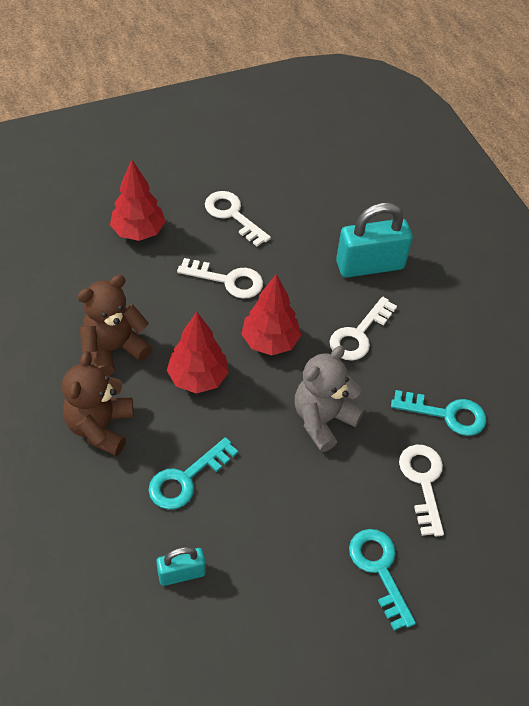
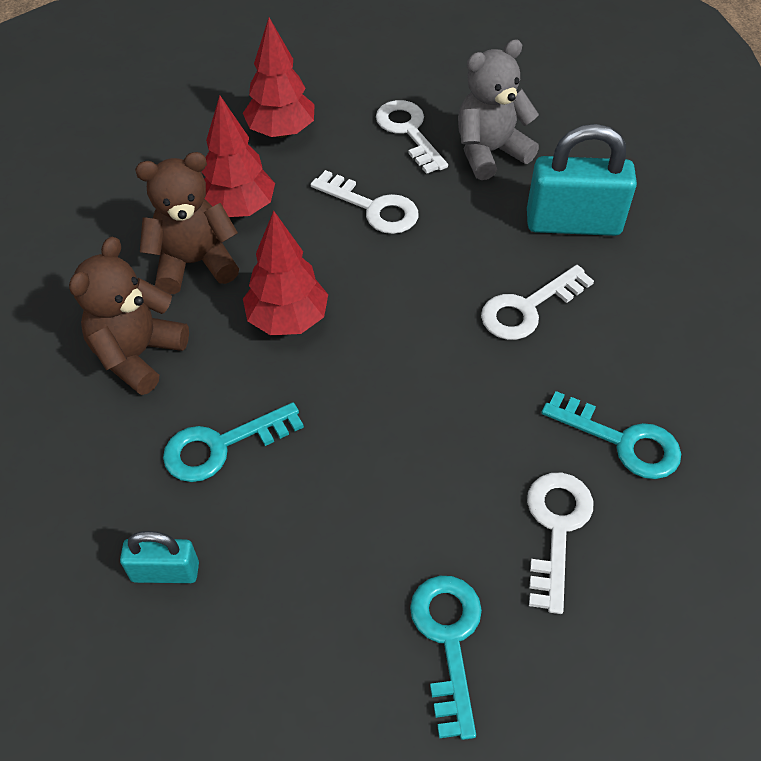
camera: 20 degrees right, 0 degrees up
red tree [241,274,301,355] -> red tree moved to [201,96,275,217]
grey teddy bear [295,346,364,452] -> grey teddy bear moved to [458,39,539,180]

